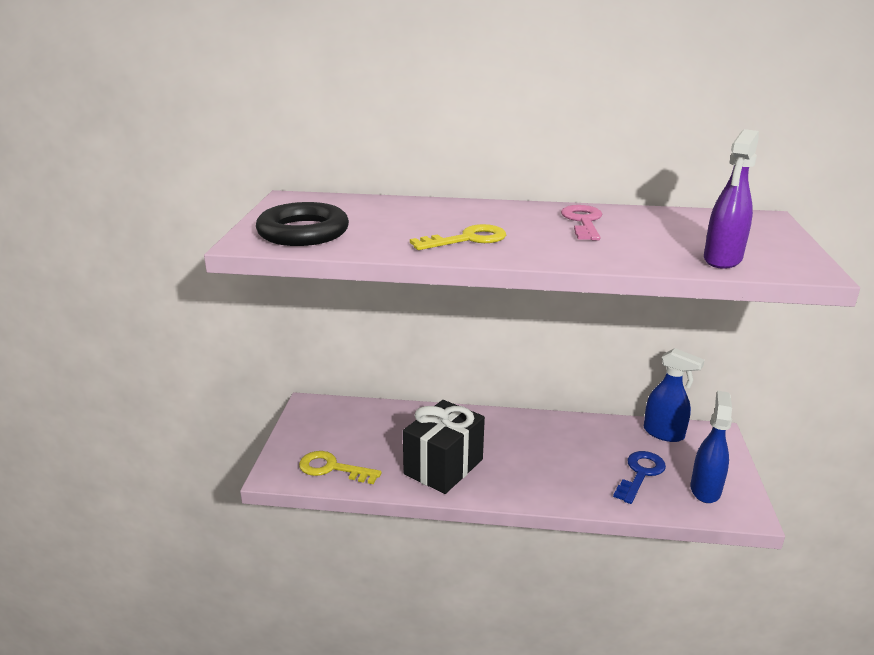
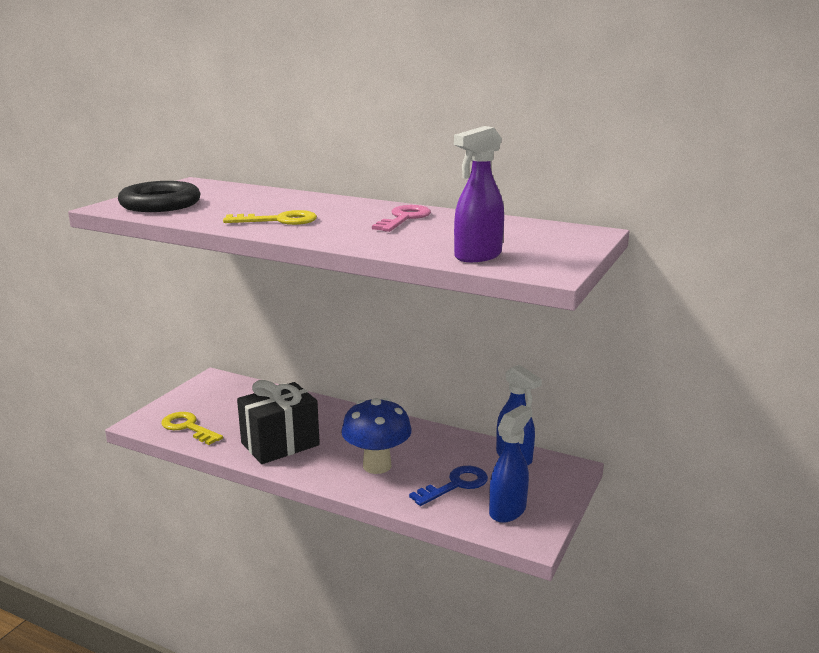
camera: 20 degrees right, 5 degrees down
none -> blue mushroom [341,398,412,474]

